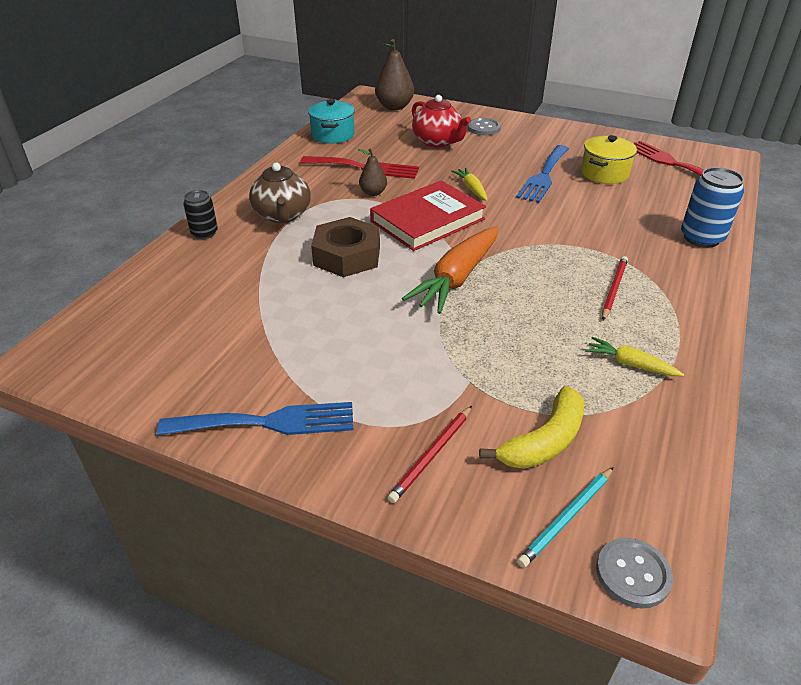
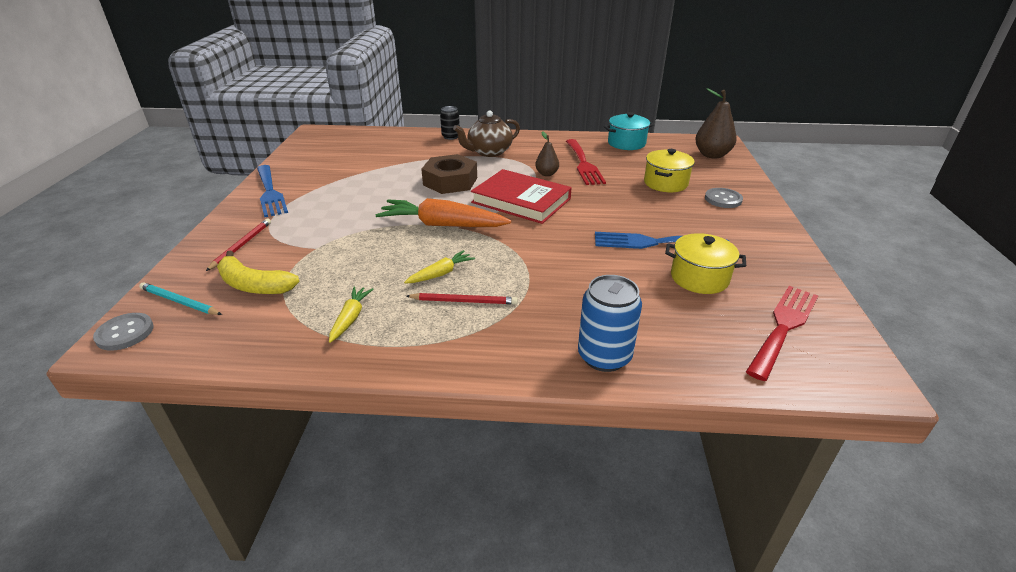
camera: 70 degrees right, 5 degrees down
red pencil [388,406,472,503] -> red pencil turned 90 degrees clockwise [206,219,271,271]
red teapot [412,95,471,148] -> yellow pot [644,149,695,192]
yellow carrot [451,168,487,201] -> yellow carrot moved to [404,250,475,284]

